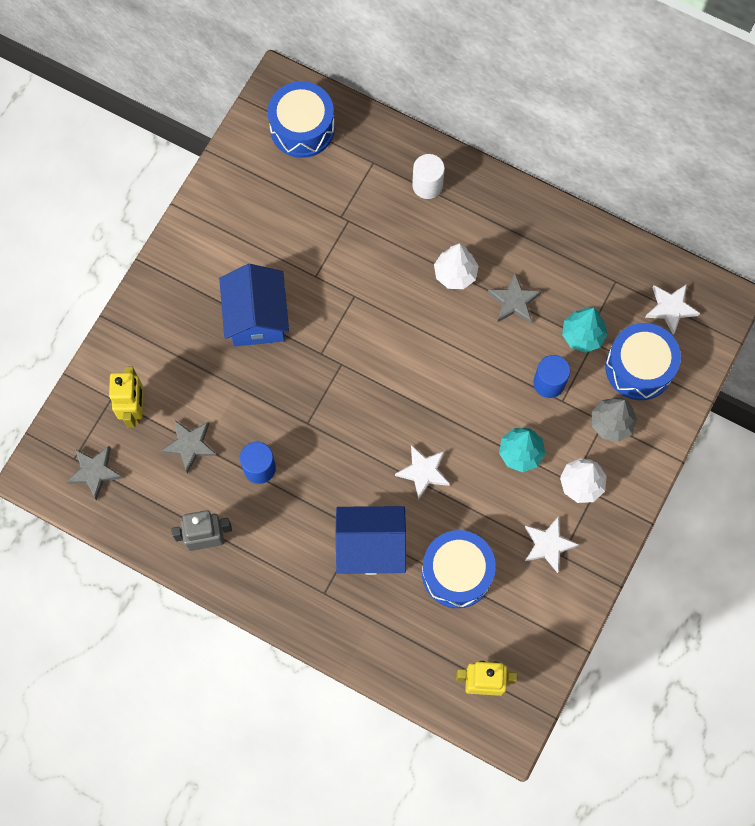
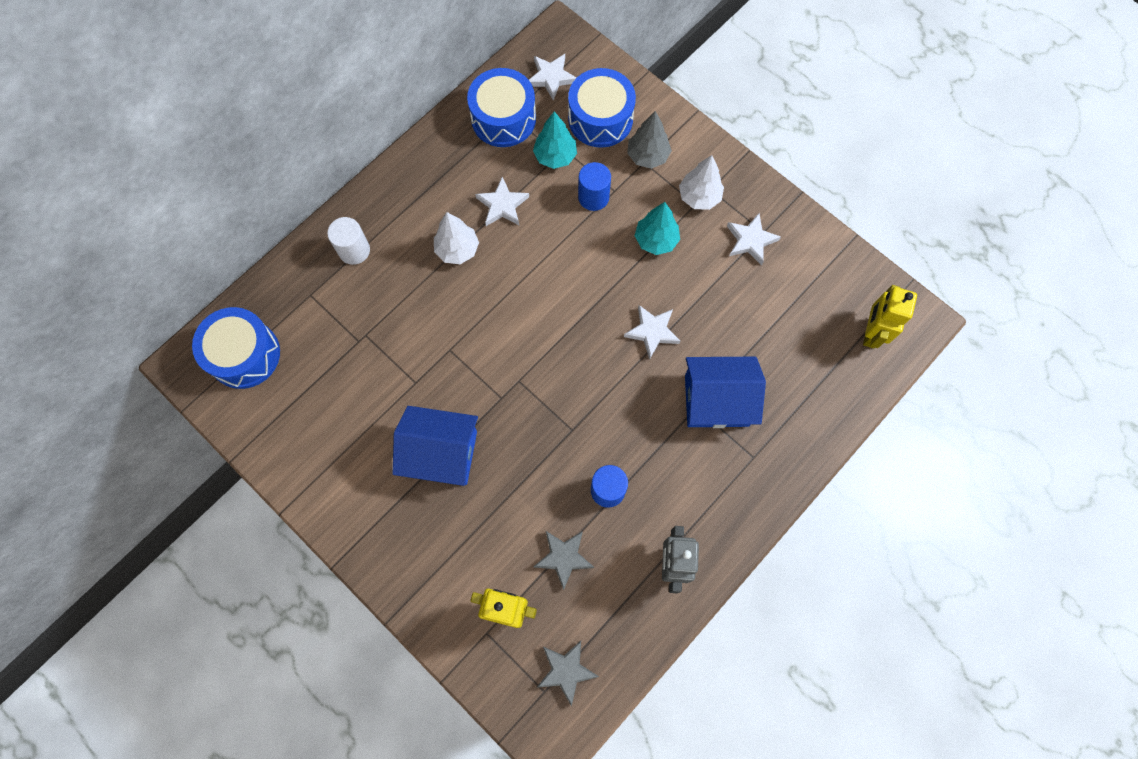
camera: 75 degrees left, 0 degrees up
blue house [336,506,406,575] -> blue house turned 75 degrees clockwise [685,357,766,428]
blue drum [422,530,496,608] -> blue drum moved to [467,68,536,147]
grey star [488,273,542,324] -> white star [475,177,529,226]

